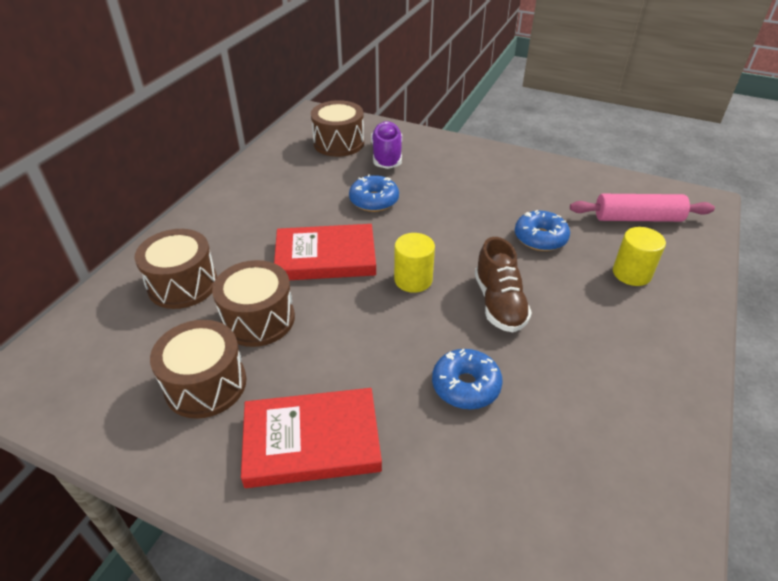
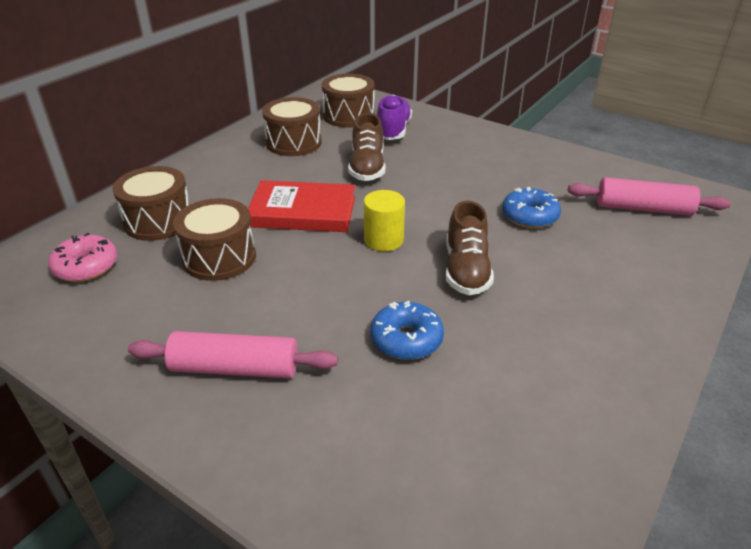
camera: 10 degrees right, 5 degrees down
brown drum [150,320,246,419] -> brown drum moved to [262,97,322,156]
red book [241,388,382,488] -> pink rolling pin [128,331,338,378]
blue donut [349,174,399,212] -> brown shoe [348,113,385,181]
yellow cylinder [613,227,666,286] -> none
none -> pink donut [48,233,117,282]

